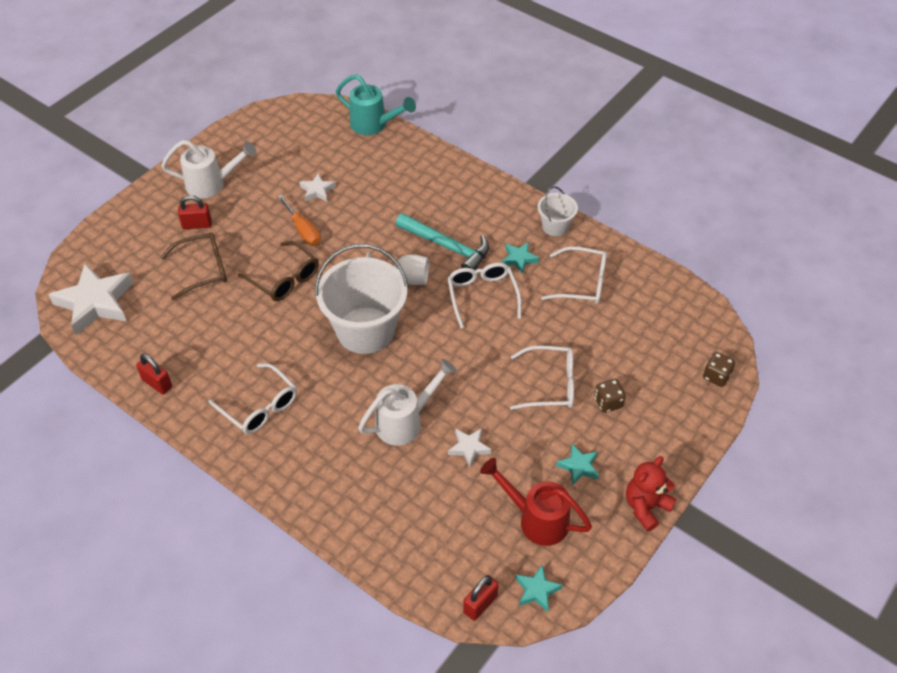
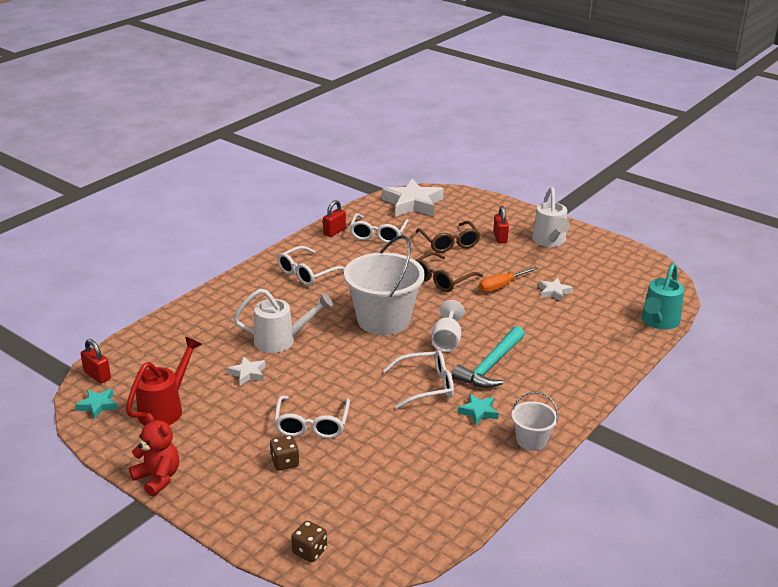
camera: 90 degrees right, 20 degrees down
white watering can [358,359,457,446] -> white watering can turned 60 degrees counterclockwise [233,289,333,353]
white glasses [541,246,607,304] -> white glasses moved to [350,213,409,243]
turquoise star [556,444,599,486] -> none

